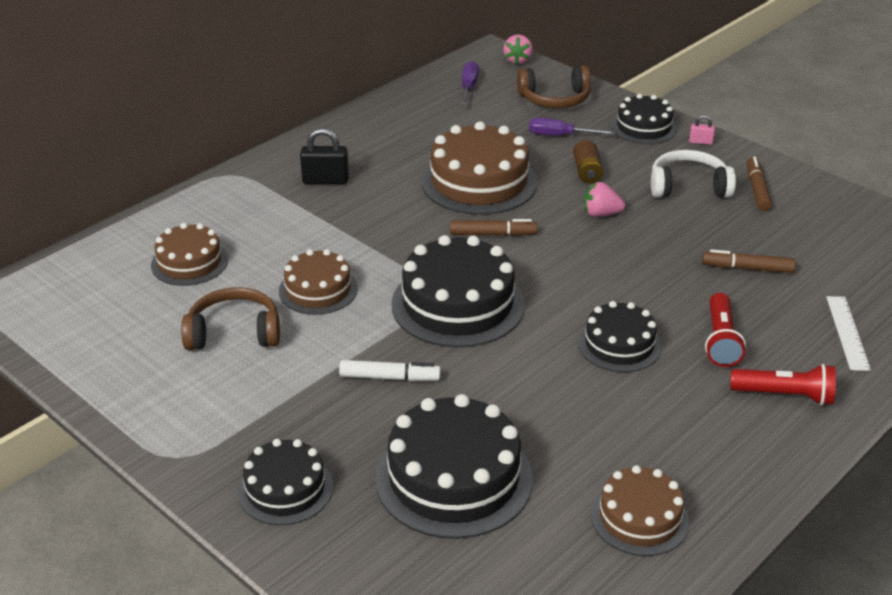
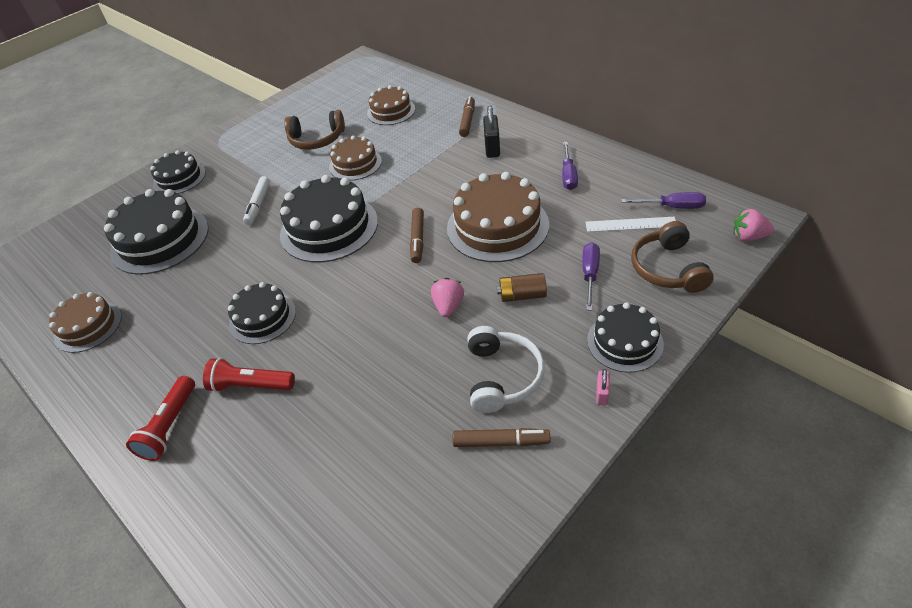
camera: 95 degrees right, 10 degrees up
brown headphones [181,287,280,350] -> brown headphones turned 90 degrees clockwise [284,110,345,150]
brown marker [702,249,796,273] -> brown marker moved to [459,96,475,137]
white ruler [826,296,871,371] -> white ruler moved to [586,217,676,232]
none -> purple screwdriver [562,142,578,190]

